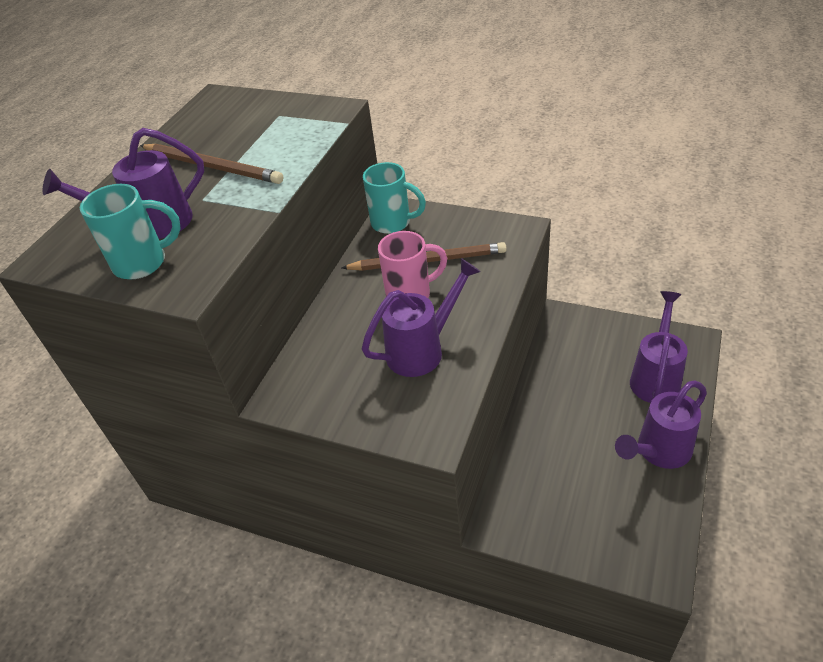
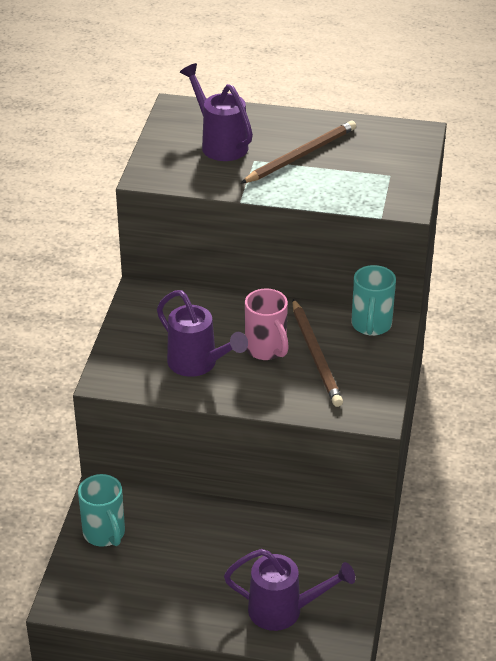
camera: 75 degrees right, 5 degrees down
turquoise mug [80,184,181,279] -> turquoise mug moved to [78,474,125,547]
brown pencil [140,144,283,184] -> brown pencil turned 150 degrees counterclockwise [241,121,356,183]
purple watering can [615,381,707,469] -> none

